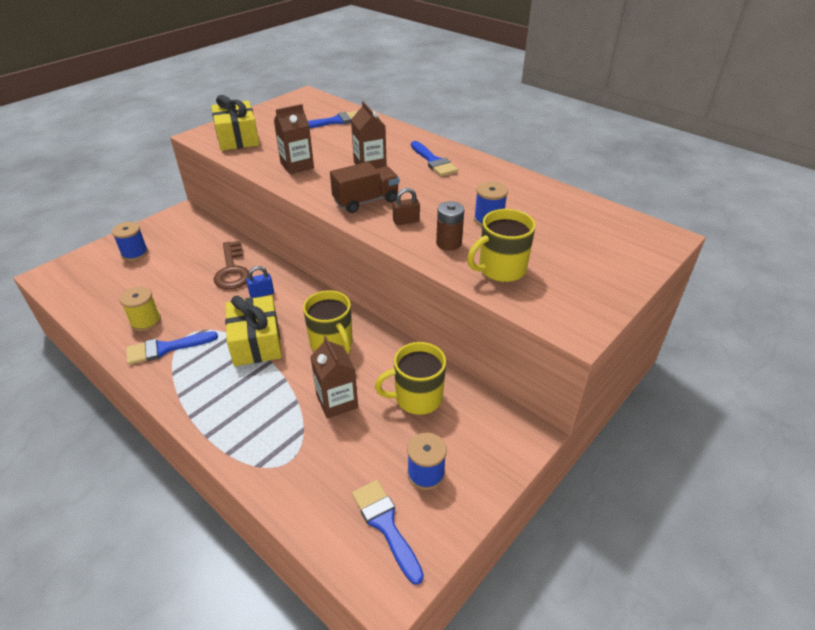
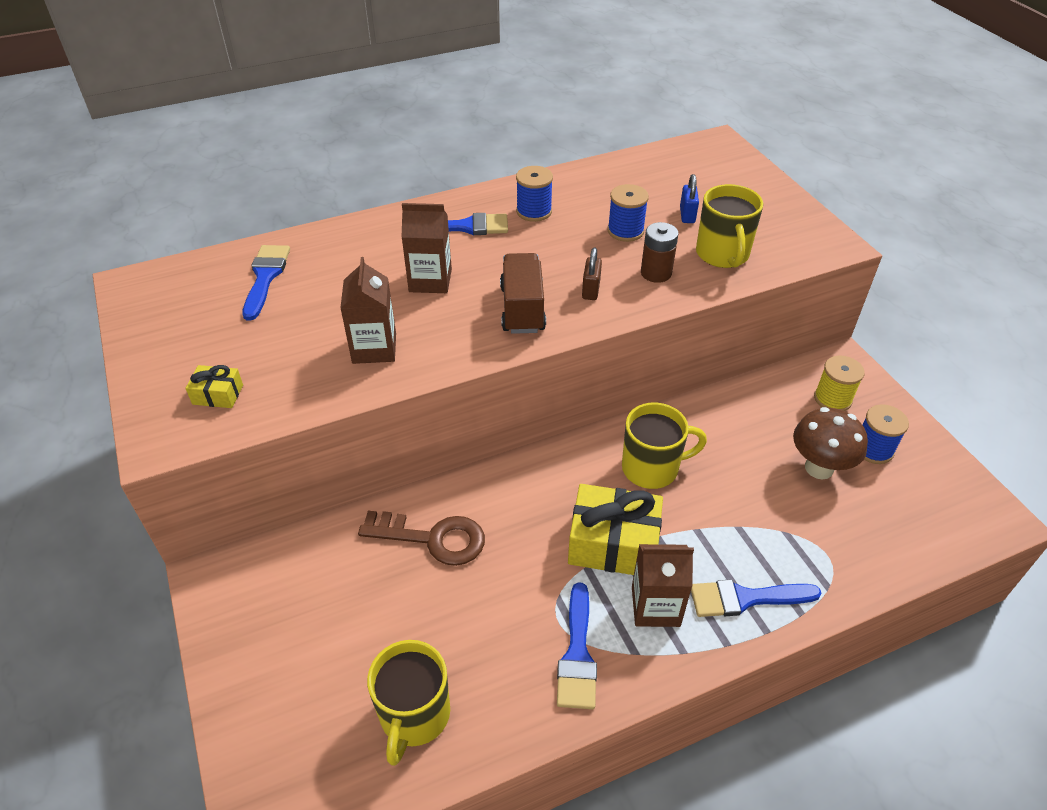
camera: 65 degrees left, 5 degrees up
blue spool [112,222,148,261] -> blue spool moved to [516,166,553,222]
yellow spool [120,286,161,331] -> yellow spool moved to [814,356,865,411]
yellow gift [211,95,259,151] -> yellow gift [185,365,243,408], size x0.48
blue padlock [246,266,274,298] -> blue padlock moved to [680,174,699,223]
brown carton [310,336,358,419] -> brown carton moved to [632,544,694,627]
blue brush [352,480,424,585] -> blue brush moved to [691,580,821,617]
yellow mug [375,342,446,415] -> yellow mug moved to [367,640,450,766]
none -> brown mushroom [793,407,868,479]

